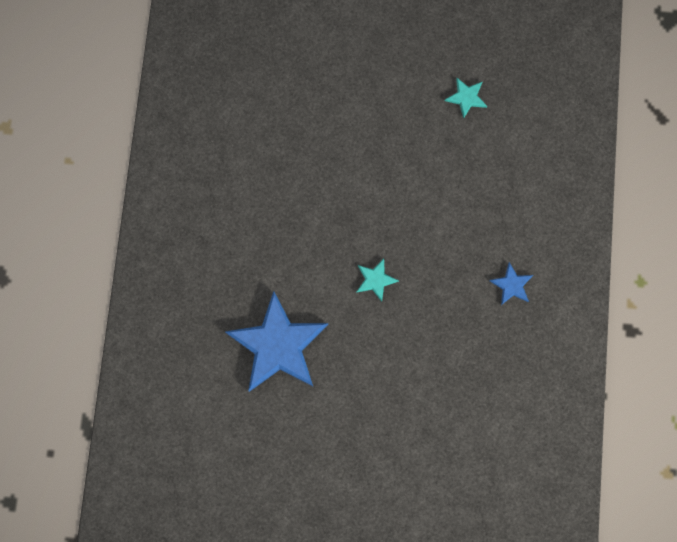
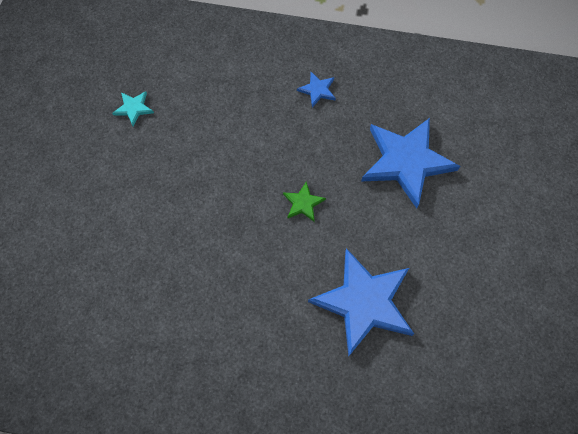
camera: 85 degrees left, 10 degrees down
turquoise star [356,259,399,302] -> green star [283,181,326,222]
none -> blue star [361,118,460,209]

